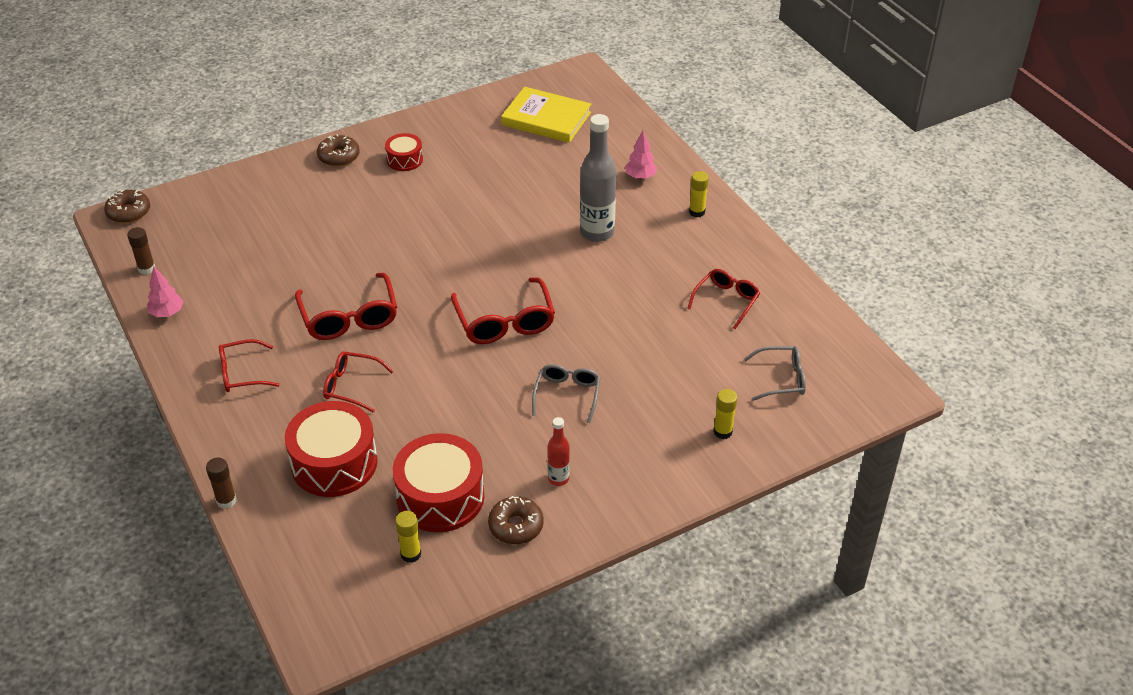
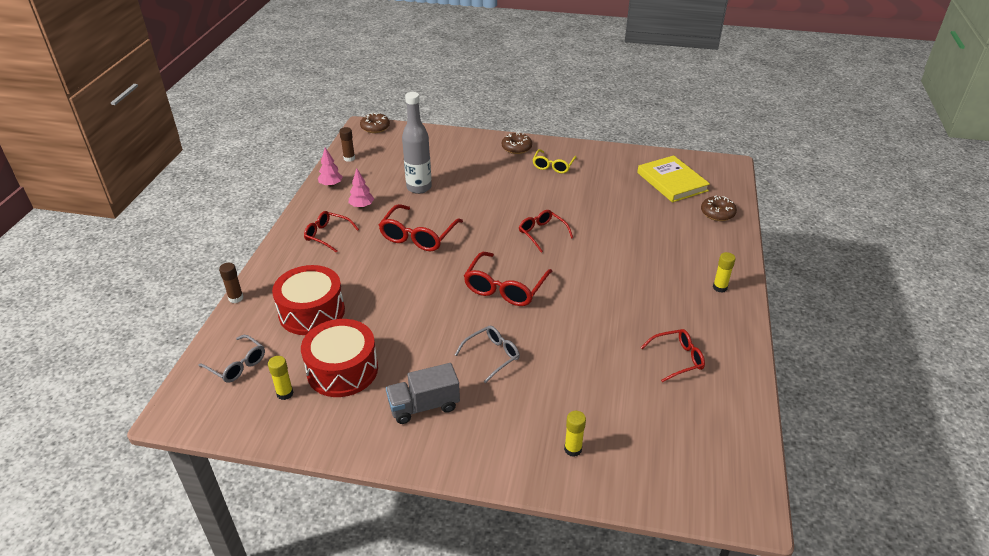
camera: 40 degrees right, 5 degrees down
red glasses [323,351,394,413] -> red glasses moved to [519,210,573,252]
red drum [385,133,423,171] -> yellow glasses [533,149,577,174]
brown donut [488,496,543,544] -> brown donut moved to [701,196,737,221]
red bottle [547,417,570,486] -> grey truck [386,363,460,424]
grey bottle [580,114,616,242] -> grey bottle moved to [402,92,432,194]
pink tree [625,131,657,179] -> pink tree moved to [349,168,374,208]
grey glasses [744,346,806,401] -> grey glasses moved to [198,335,265,383]

